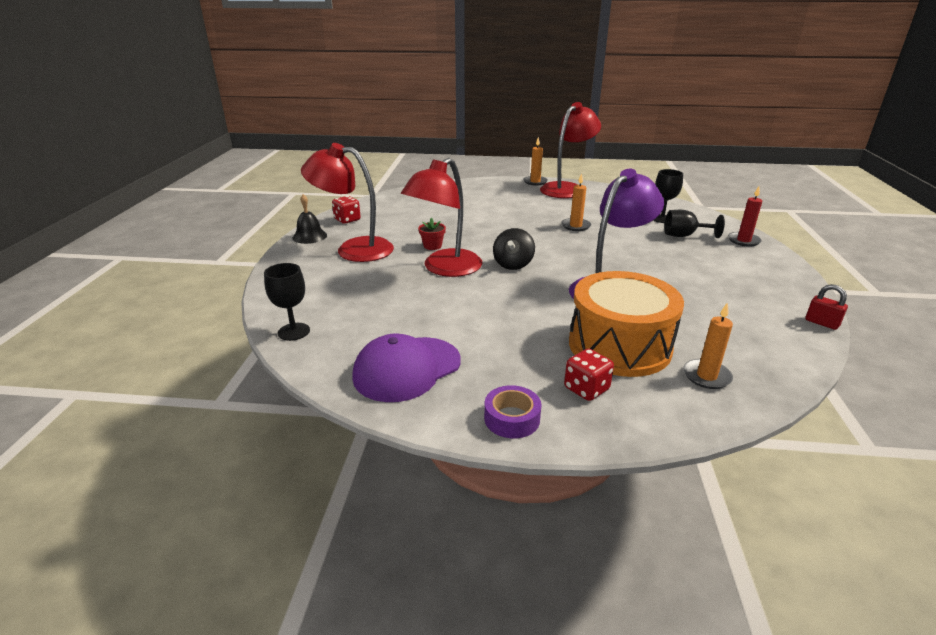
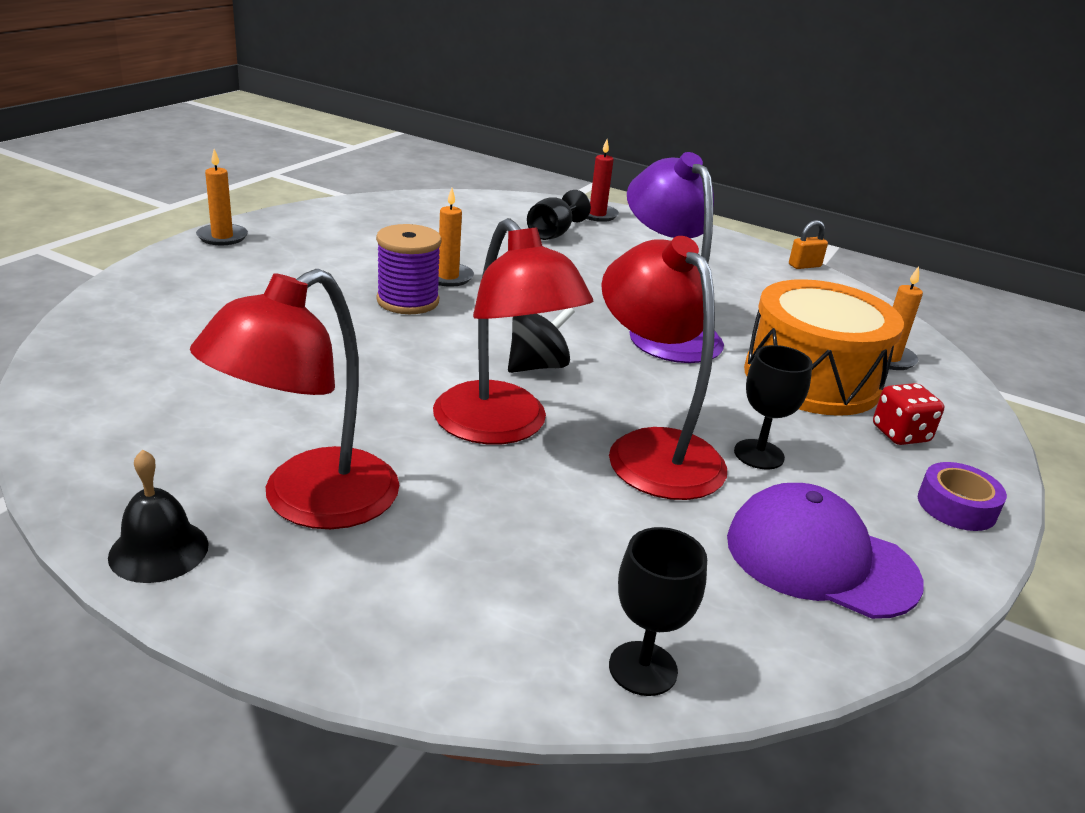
camera: 70 degrees left, 0 degrees up
red dice [332,196,361,224] -> none
purple cap [352,334,461,402] -> purple cap turned 135 degrees clockwise [727,483,924,619]
red flower pot [418,218,446,250] -> none
black spinning top [493,228,535,270] -> black spinning top turned 75 degrees counterclockwise [508,308,575,373]
red lamp [540,102,601,198] -> red lamp moved to [601,236,727,500]
black goblet [653,169,683,223] -> black goblet moved to [734,345,813,469]
red padlock [805,284,848,330] -> orange padlock [789,220,828,269]
none -> purple spool [376,224,442,314]

